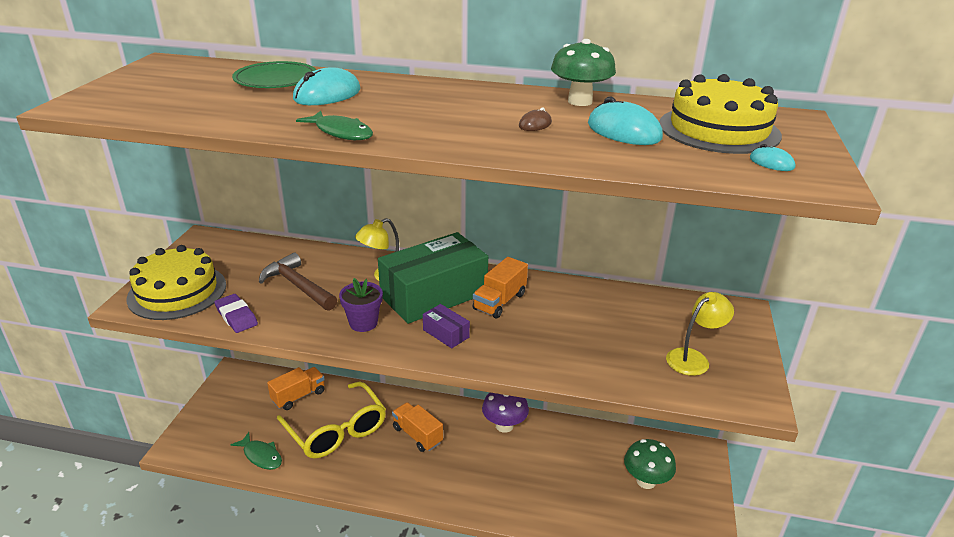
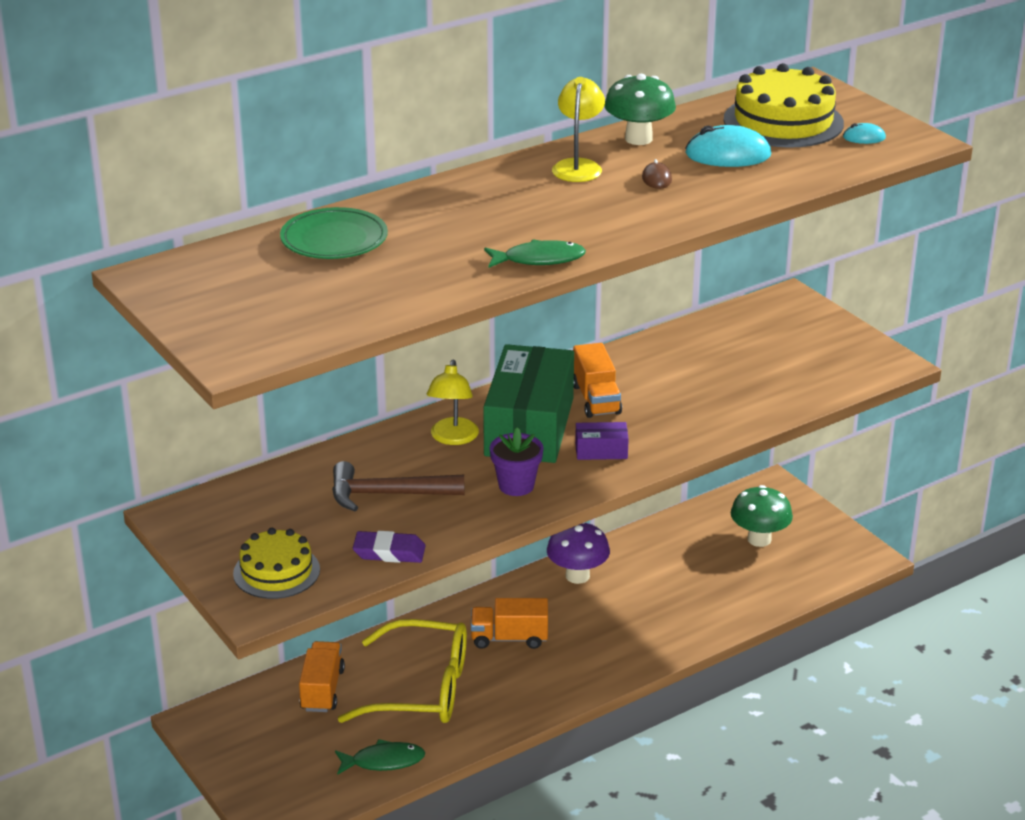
camera: 45 degrees left, 0 degrees up
yellow cake [126,245,226,320] -> yellow cake [233,528,320,599], size x0.65
turquoise mouse [293,68,360,105] -> none
yellow lamp [666,292,734,376] -> yellow lamp moved to [552,77,605,182]

